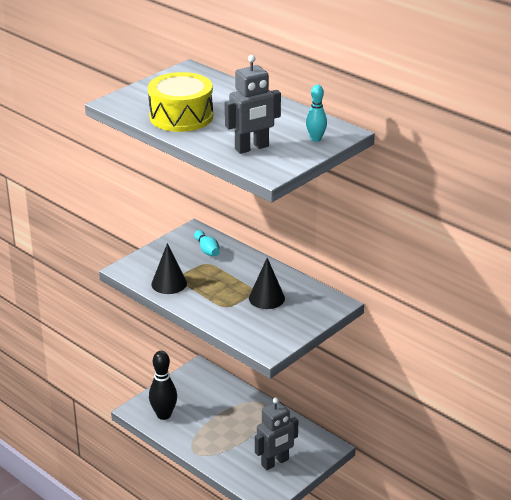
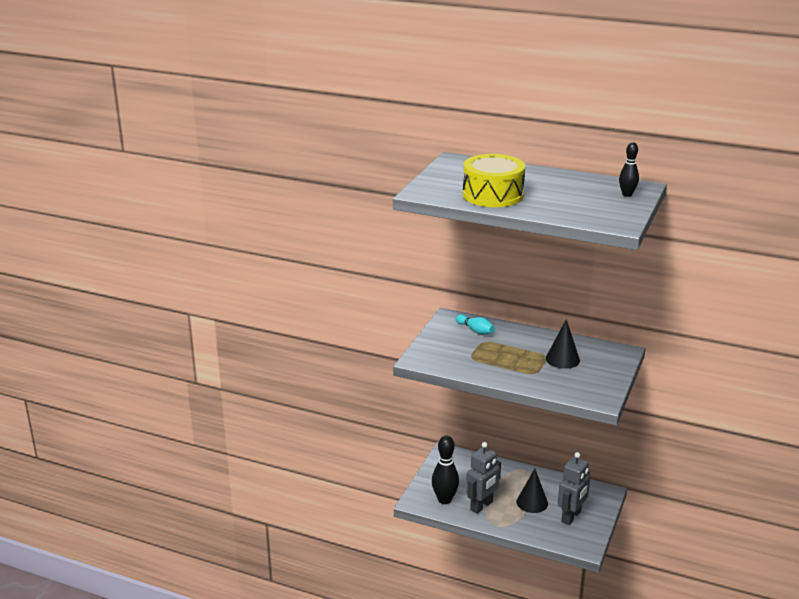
camera: 20 degrees left, 5 degrees down
black cone [151,243,187,294] -> black cone moved to [516,469,548,513]
grey robot [225,55,281,154] -> grey robot moved to [466,442,501,514]
turquoise bowling pin [306,85,327,142] -> black bowling pin [619,142,639,197]

